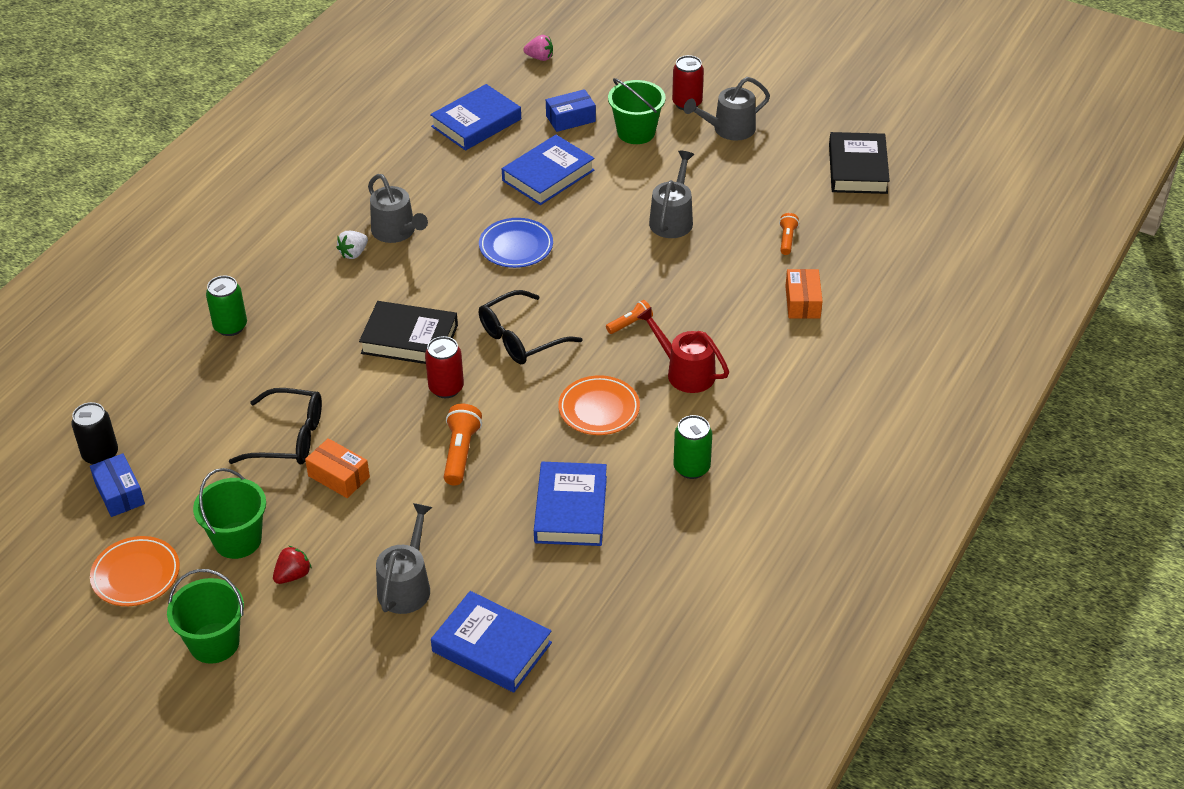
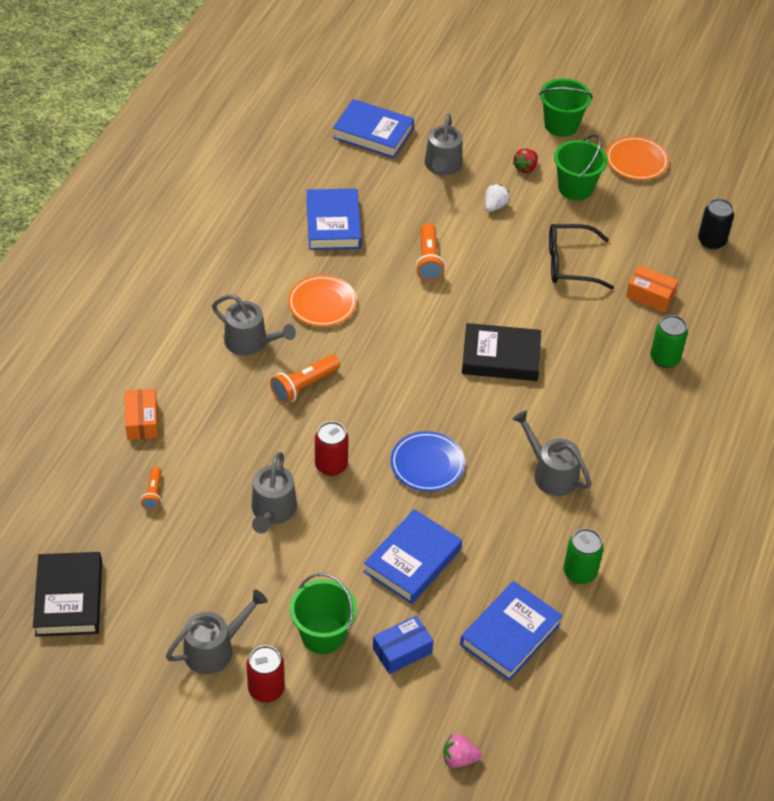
camera: 170 degrees right, 5 degrees up
blue box [90,453,145,517] -> none
orange box [305,438,370,498] -> orange box moved to [626,266,678,312]
white strawberry [336,231,368,259] -> white strawberry moved to [485,184,510,212]
red can [425,336,464,398] -> red can moved to [315,421,349,476]
black glasses [479,290,582,364] -> none
orange flashlight [606,300,653,334] -> orange flashlight [270,355,340,404], size x1.64
red watering can [637,307,729,393] -> grey watering can [212,295,296,356]
green can [673,415,712,479] -> green can moved to [564,528,604,584]

